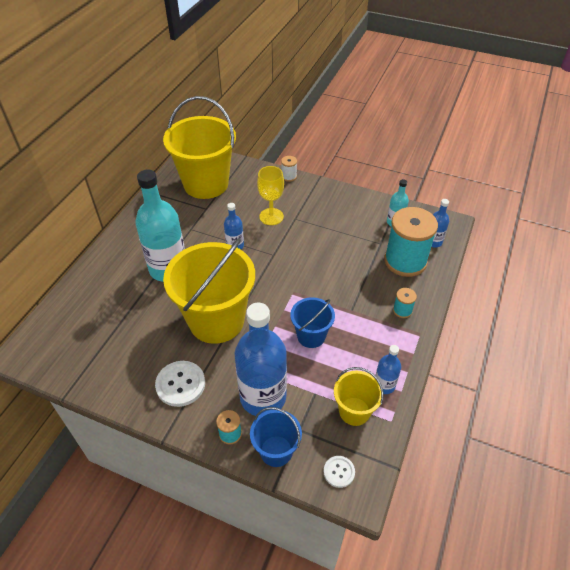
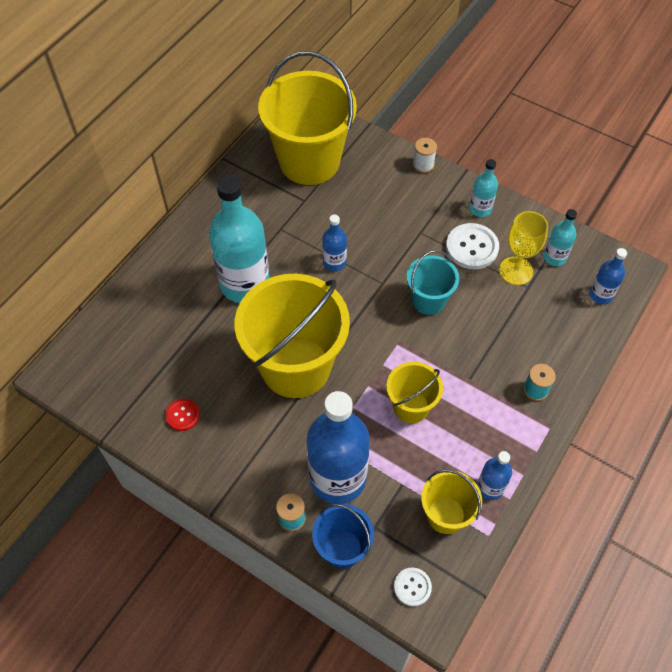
camera: 10 degrees right, 10 degrees up
white button [155,361,205,407] -> white button moved to [446,223,499,269]
yellow goblet [257,166,284,225] -> yellow goblet moved to [499,211,548,285]
blue bucket [290,297,335,348] -> yellow bucket [386,362,443,423]
turquoise spool [384,207,438,277] -> none
none -> red button [165,399,200,431]
none -> turquoise bucket [407,250,459,315]
none -> turquoise bottle [469,159,498,217]

